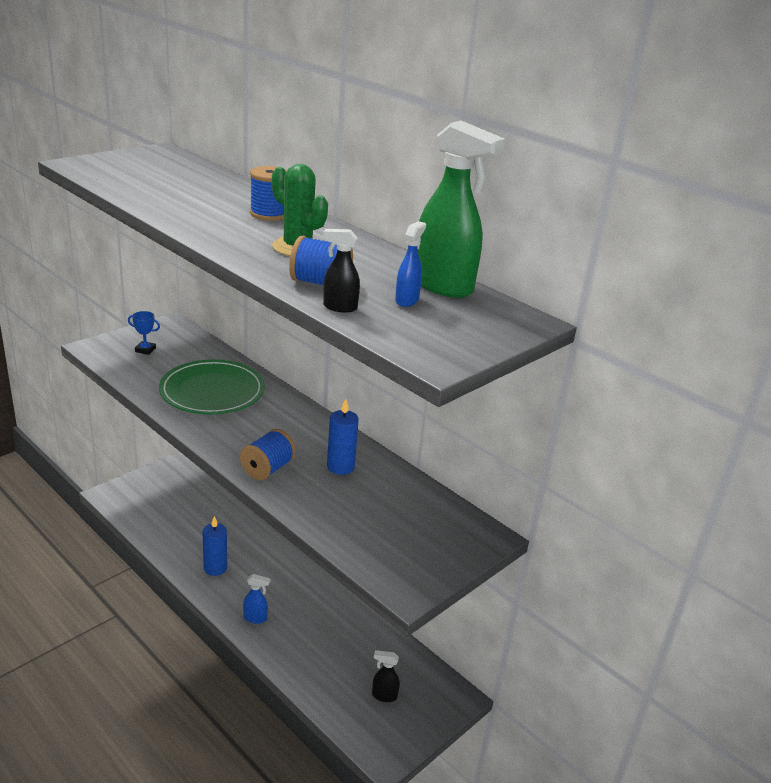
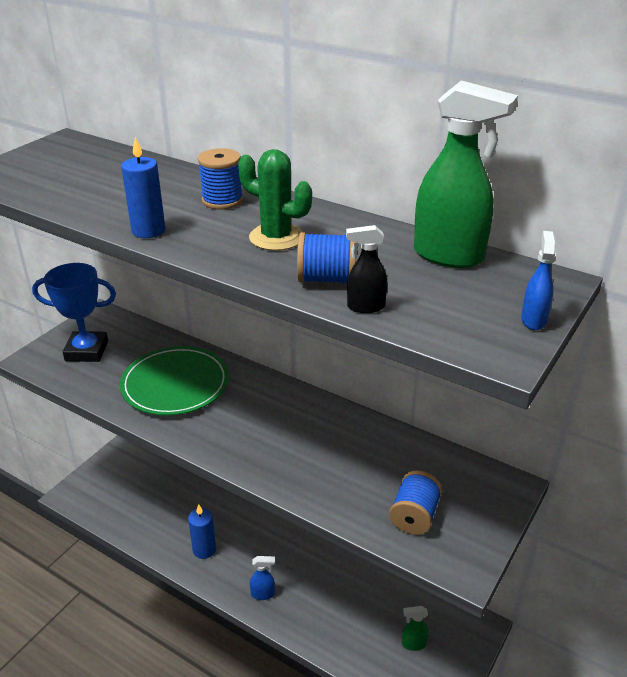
camera: 10 degrees left, 5 degrees up
blue trophy [128,311,160,355] -> blue trophy [32,263,116,362], size x2.19
blue spool [240,429,296,480] -> blue spool moved to [389,470,443,535]
blue candle [327,398,359,475] -> blue candle moved to [121,137,165,238]
black spray bottle [372,650,400,702] -> green spray bottle [402,606,429,651]
blue spray bottle [395,221,426,307] -> blue spray bottle moved to [521,231,556,330]

